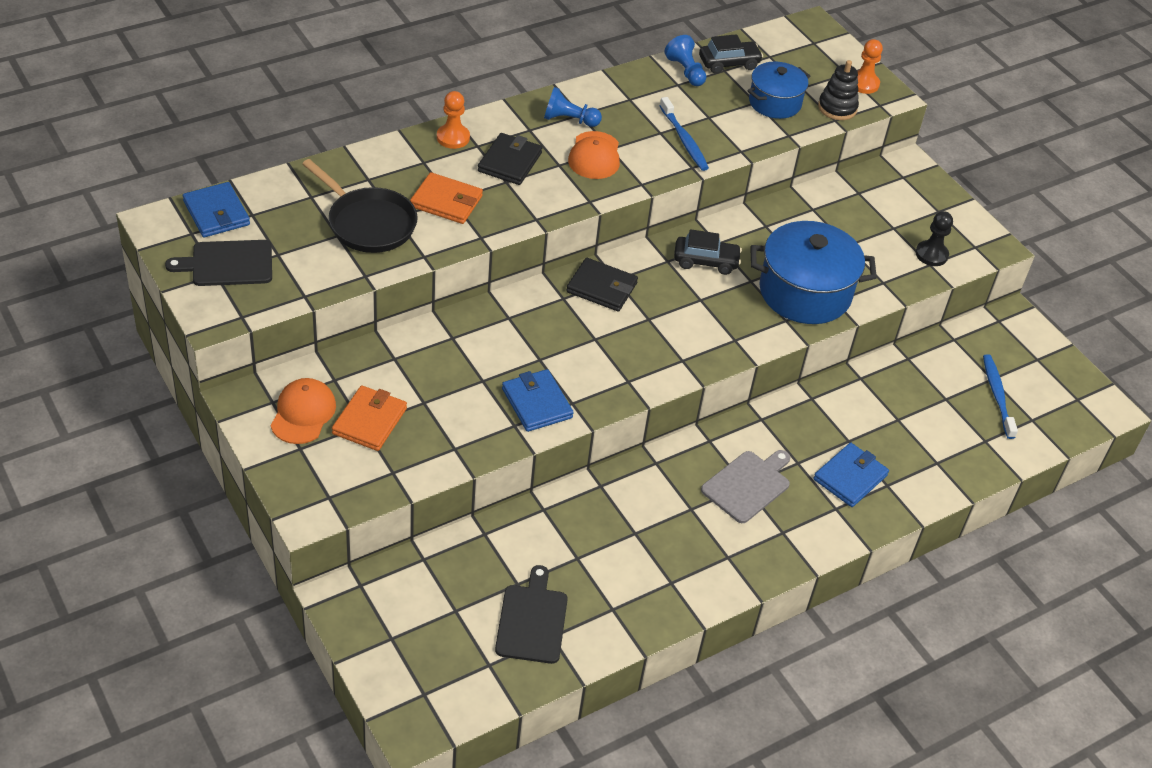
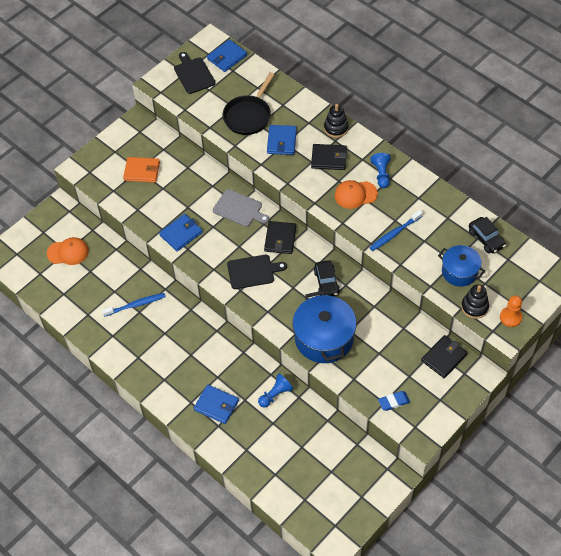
camera: 80 degrees right, 10 degrees up
orange cap [271,378,336,444] -> orange cap moved to [47,237,89,265]
orange wallet [410,172,483,224] -> blue wallet [267,125,297,155]
orange pawn [437,91,470,149] -> black stacking toy [324,104,349,138]
black cutting board [495,565,568,664] -> black cutting board moved to [227,255,287,289]
blue pawn [665,35,706,86] -> blue pawn moved to [258,374,293,407]
grey cutting board [701,450,790,523] -> grey cutting board moved to [213,189,269,227]
black pawn [915,211,953,266] -> blue eraser [378,391,410,411]
blue toothbrush [983,354,1018,439] -> blue toothbrush moved to [102,293,165,317]
none -> black wallet [421,335,467,378]

